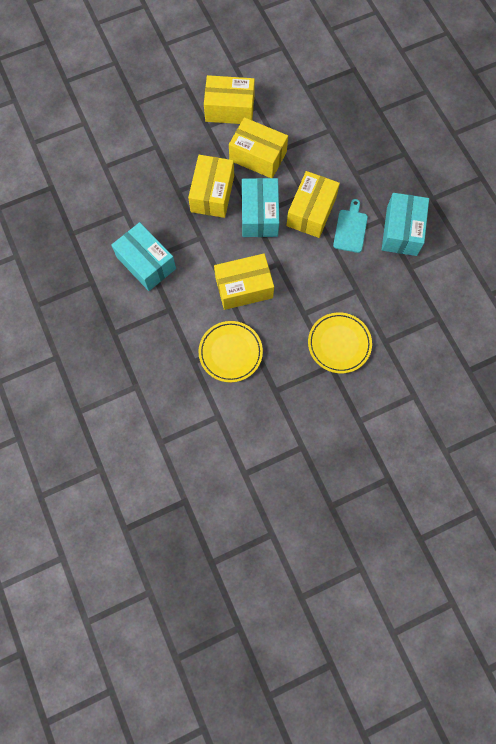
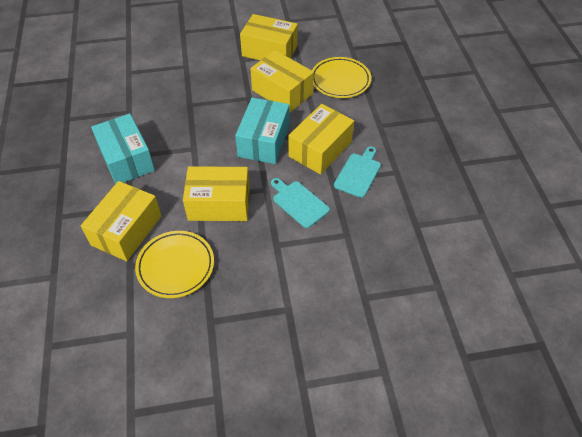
camera: 15 degrees right, 20 degrees down
yellow box [188,155,234,218] -> yellow box moved to [81,181,161,261]
yellow plate [308,312,372,373] -> yellow plate moved to [312,57,371,98]
turquoise box [382,193,429,256] -> none
none -> turquoise cutting board [271,178,330,228]

